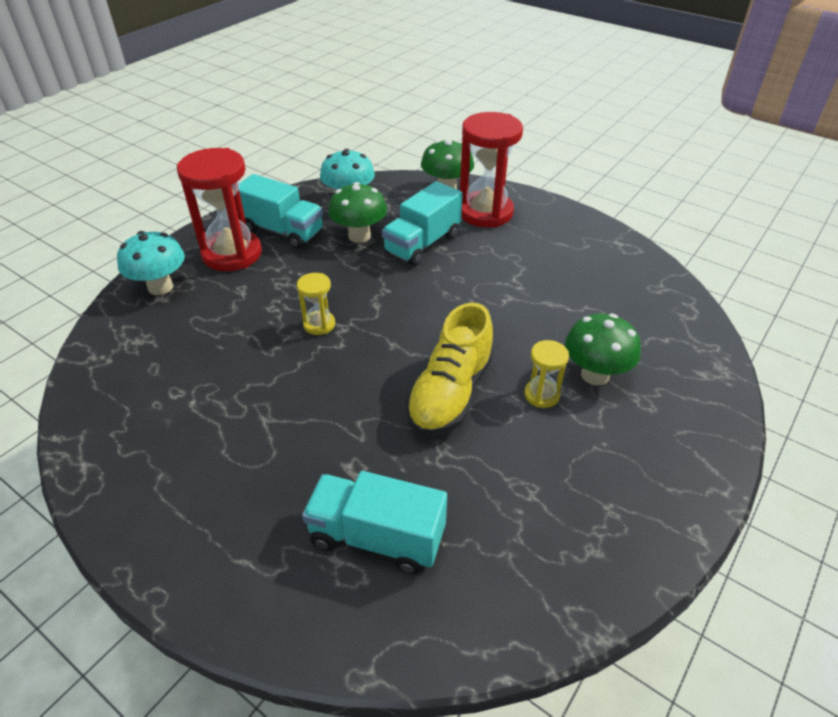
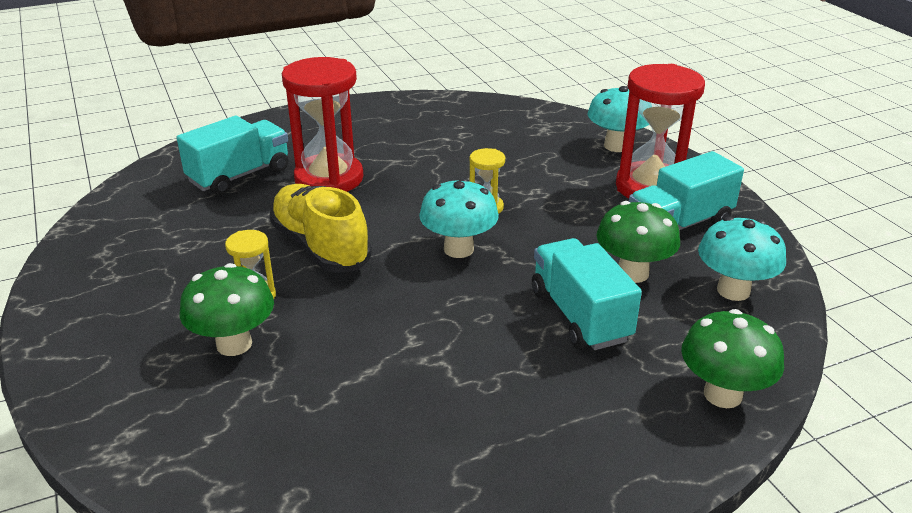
camera: 120 degrees right, 10 degrees down
red hourglass [460,112,523,227] -> red hourglass moved to [282,57,363,192]
none -> turquoise mushroom [419,178,499,258]

